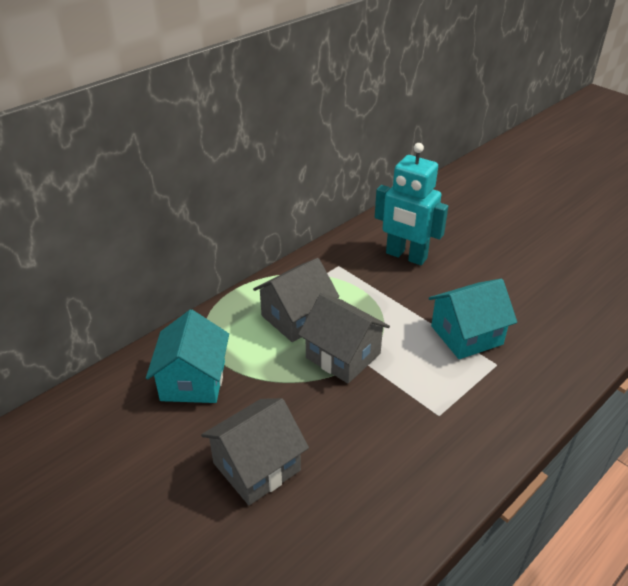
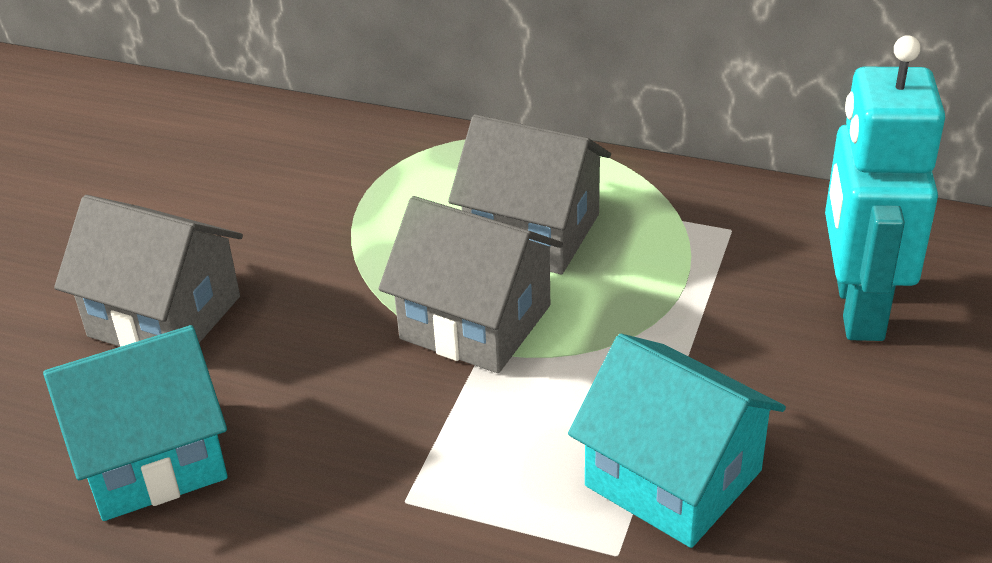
camera: 65 degrees right, 0 degrees up
turquoise house [146,309,229,403] -> turquoise house moved to [43,325,228,521]
grey house [298,293,390,383] -> grey house turned 75 degrees counterclockwise [379,196,563,373]

